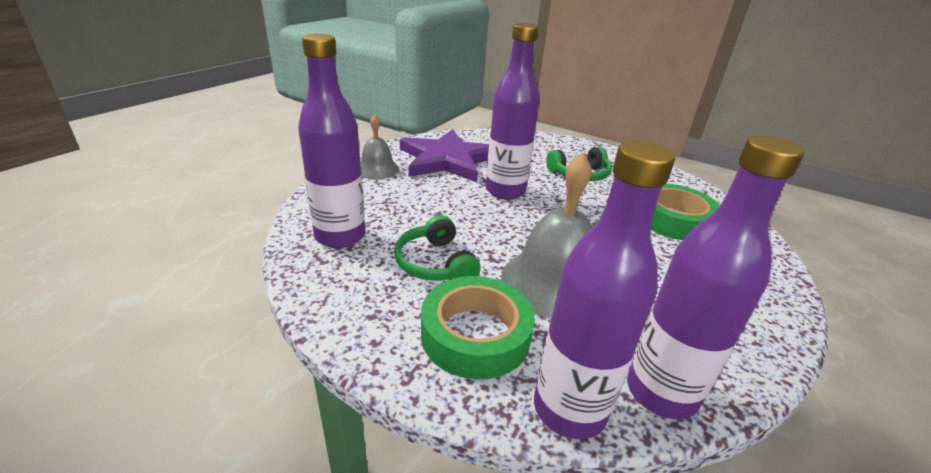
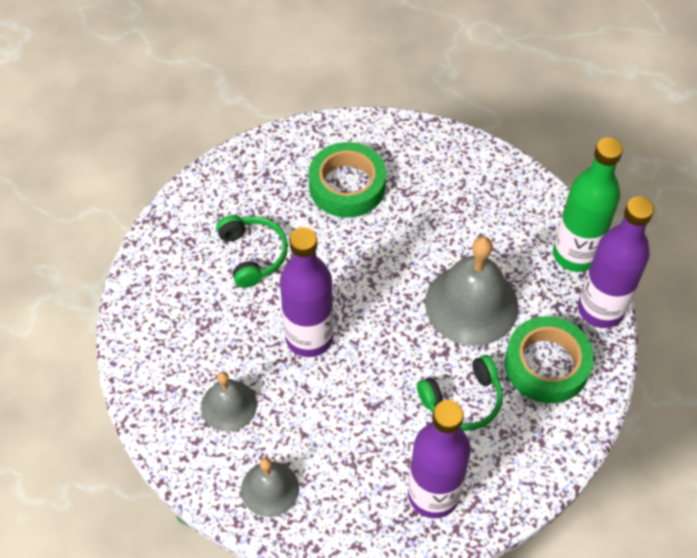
camera: 90 degrees left, 25 degrees up
purple star [400,129,489,182] -> grey bell [201,372,257,432]
purple bottle [627,135,804,419] -> green bottle [553,138,623,272]

